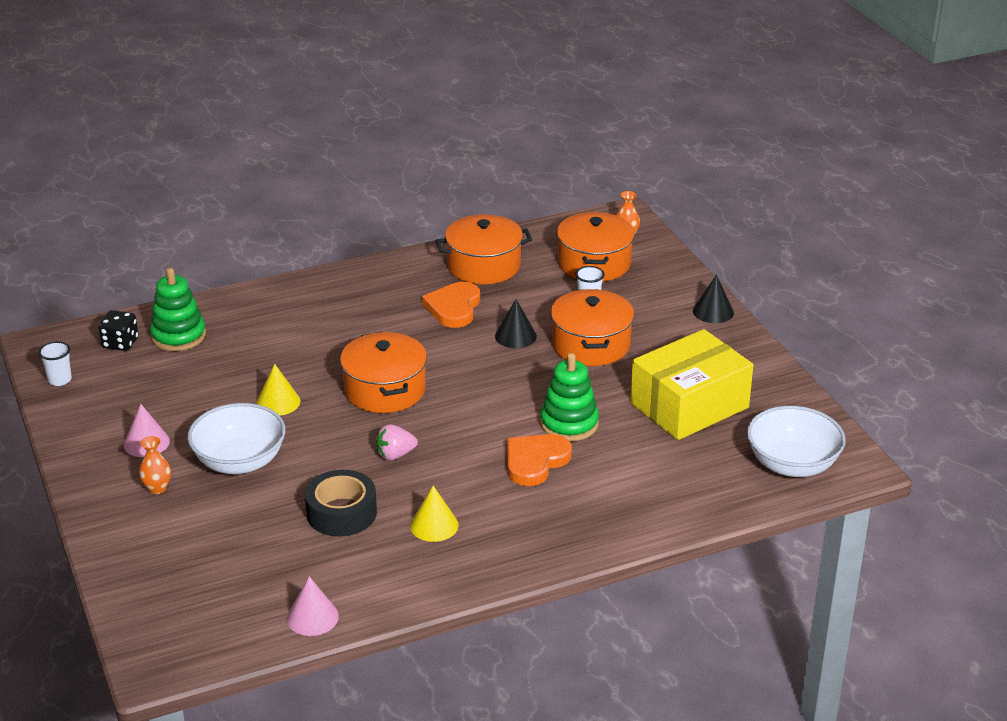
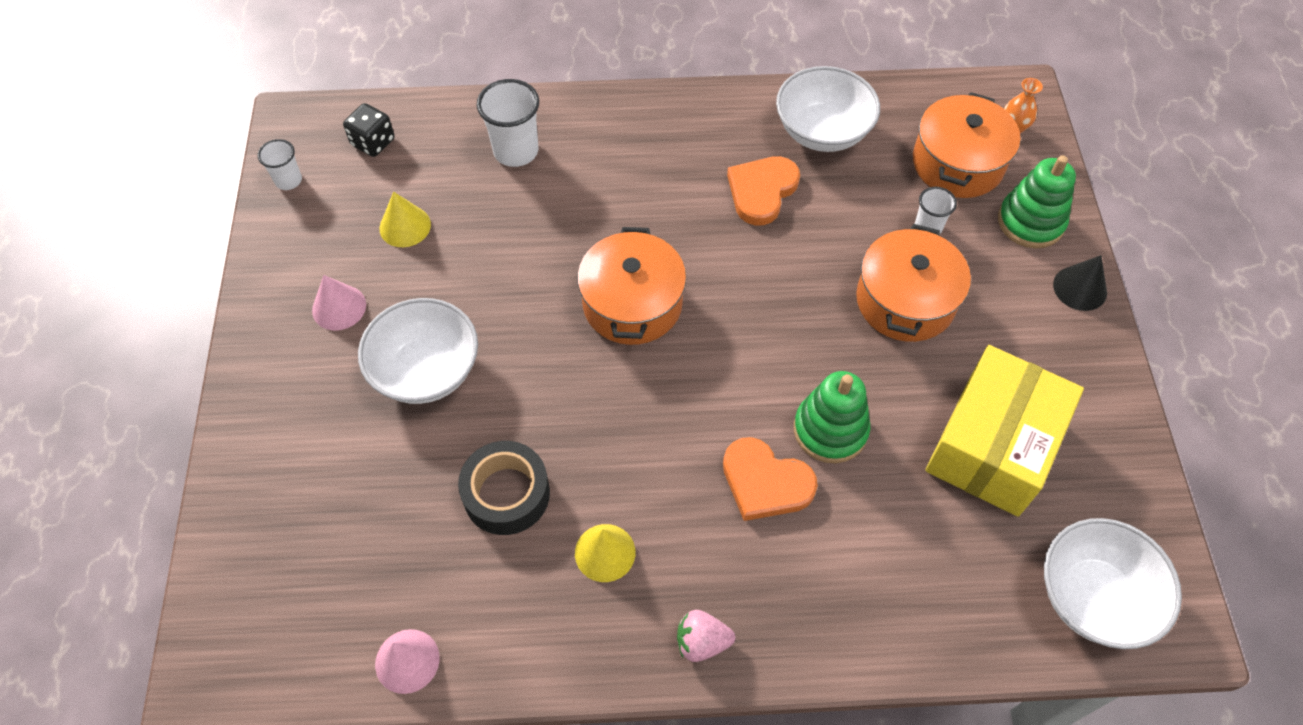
camera: 20 degrees right, 25 degrees up
orange vase [139,436,171,494] -> none
green stacking toy [150,268,206,351] -> green stacking toy moved to [998,155,1076,248]
yellow cone [256,364,300,416] -> yellow cone moved to [380,192,431,247]
pink strawberry [376,424,418,461] -> pink strawberry moved to [677,610,735,662]
orange pot [435,214,532,284] -> white bowl [776,66,880,152]
black cone [495,299,537,348] -> none
orange heart [507,434,572,486] -> orange heart turned 120 degrees counterclockwise [723,437,818,521]
yellow box [630,329,753,440] -> yellow box turned 45 degrees counterclockwise [925,345,1084,517]
none -> white cup [477,79,539,167]

